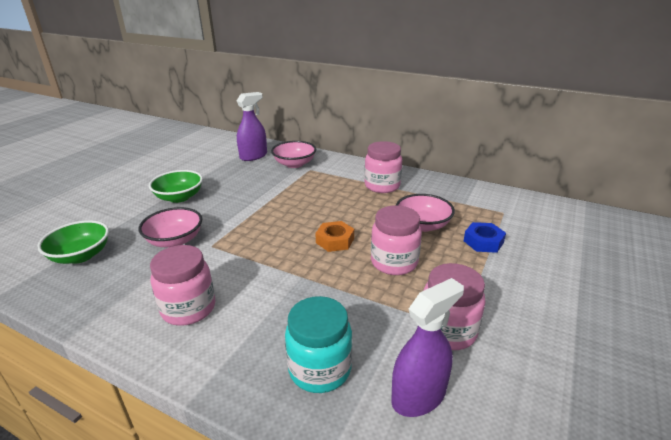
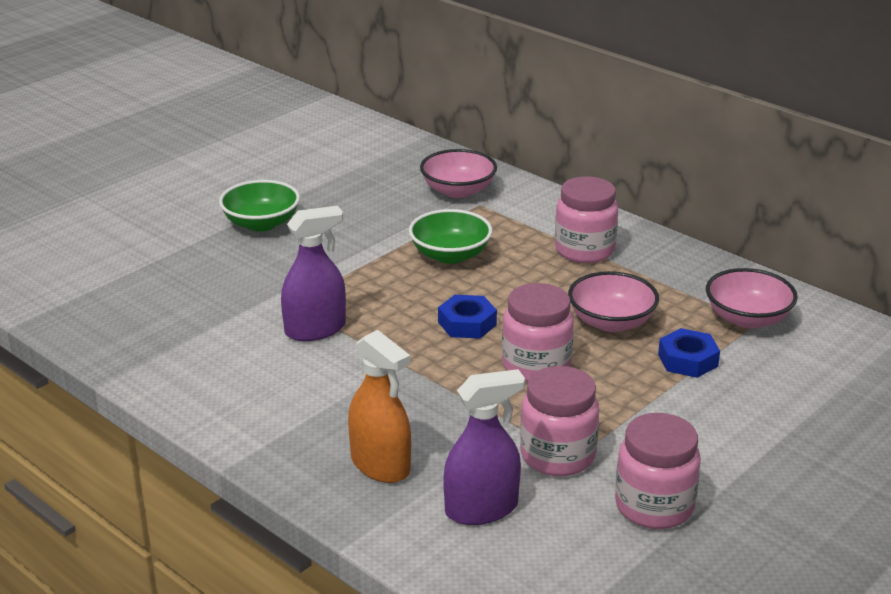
camera: 15 degrees right, 0 degrees up
green bowl [37,220,109,264] -> green bowl moved to [409,209,492,264]
pink bowl [138,207,202,248] -> pink bowl moved to [706,268,798,329]
pink jar [150,245,215,326] -> pink jar moved to [615,413,701,529]
purple spray bottle [237,92,267,161] -> purple spray bottle moved to [281,206,346,341]
turquoise jar [285,296,352,393] -> orange spray bottle [348,330,411,483]
orange nut [315,221,354,252] -> blue nut [438,295,497,339]

